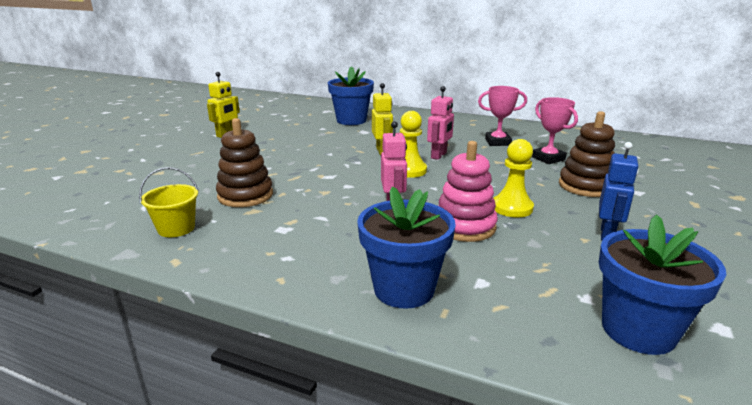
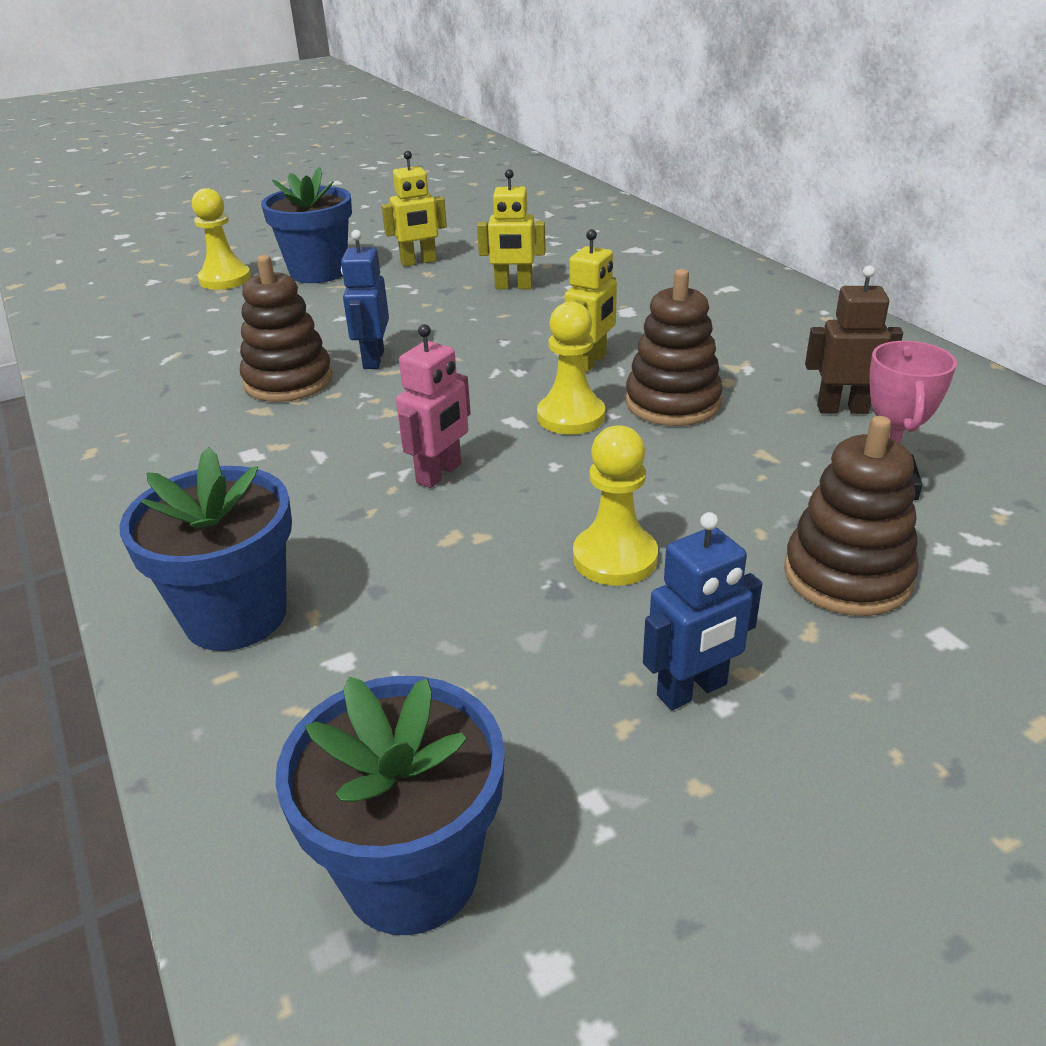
camera: 40 degrees right, 10 degrees up
yellow bucket [139,167,199,237] -> none
blue flower pot [328,66,374,125] -> blue flower pot moved to [261,167,352,283]
pink robot [427,86,454,160] -> brown stacking toy [626,269,723,426]
pink stacking toy [438,141,498,242] -> none
pink trophy [478,86,527,146] -> brown robot [805,266,903,414]
none -> yellow pawn [192,188,251,290]
none -> blue robot [341,230,389,369]
none -> yellow robot [477,169,546,289]

